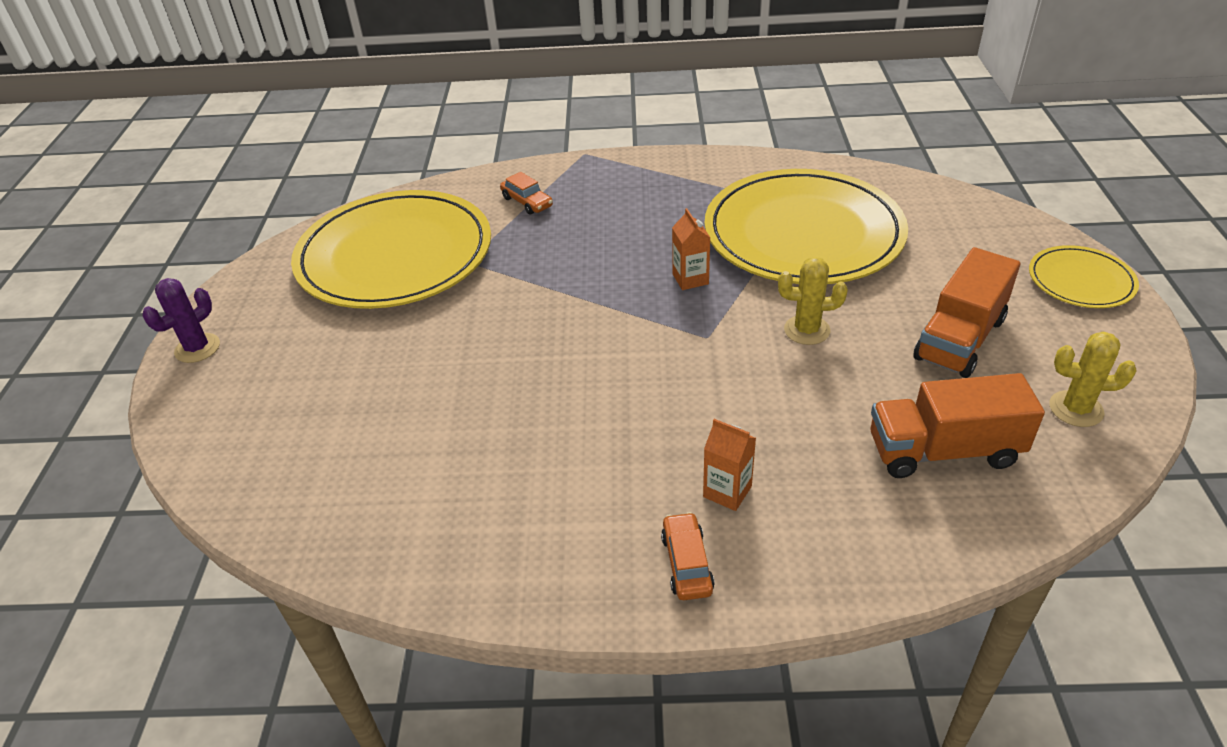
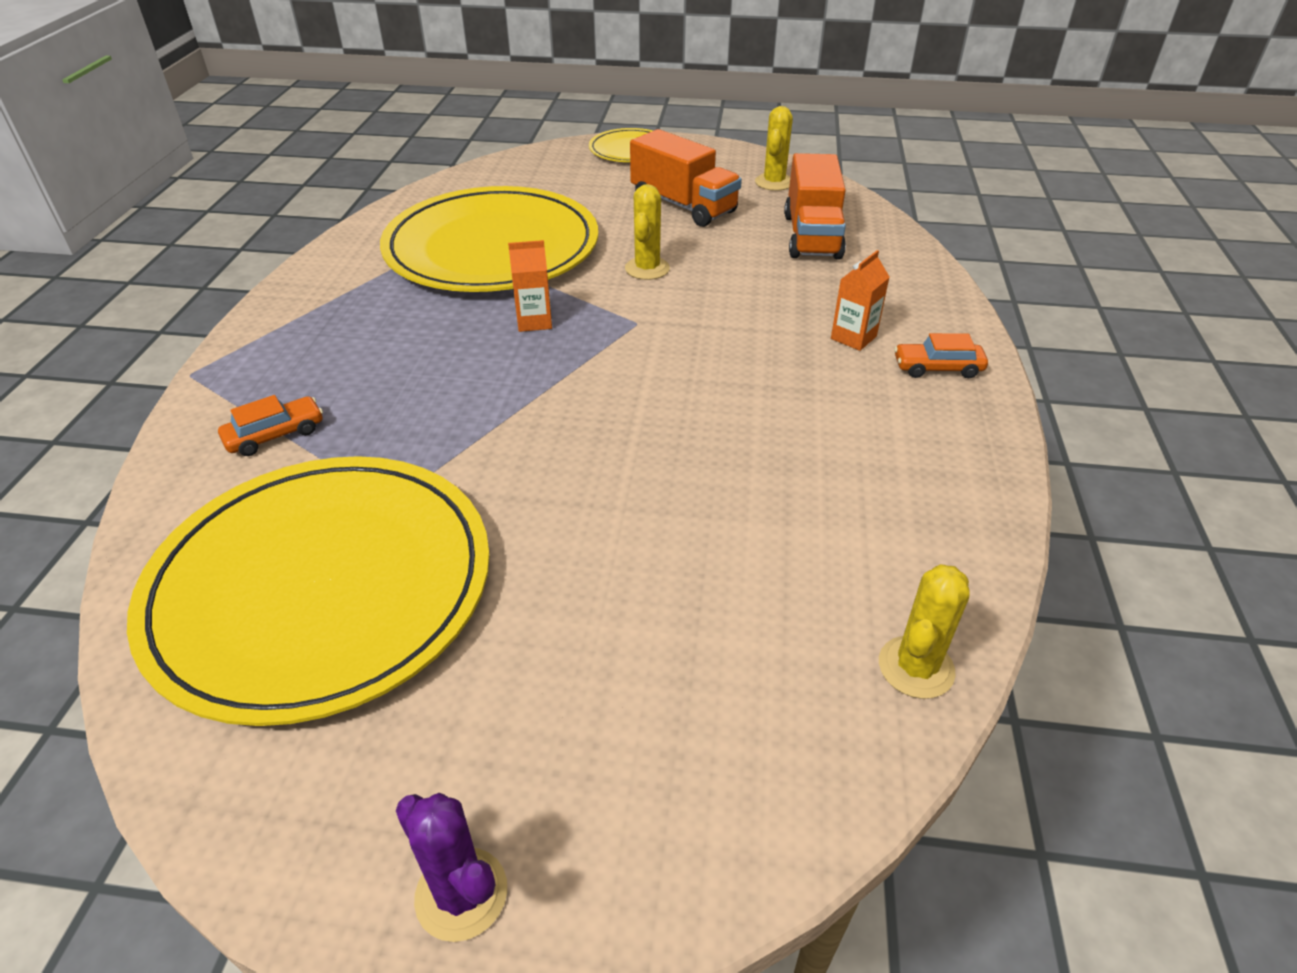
camera: 85 degrees left, 0 degrees up
none -> yellow cactus [879,564,970,699]

